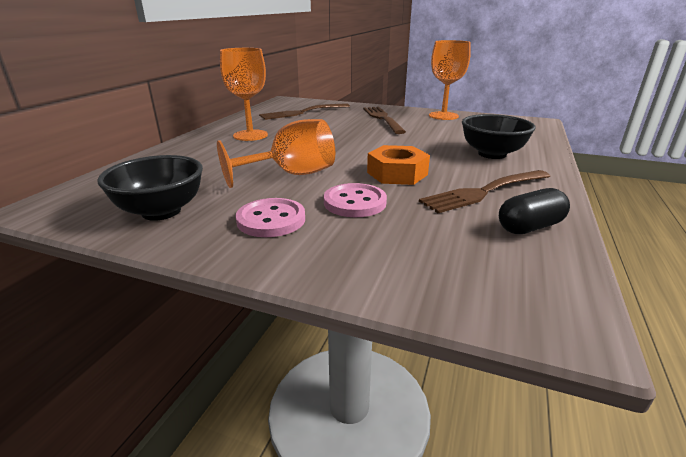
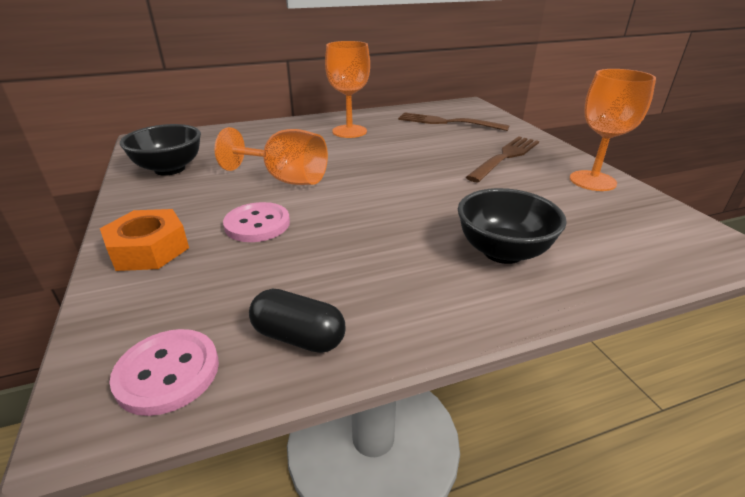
camera: 50 degrees right, 5 degrees up
pink button [236,198,305,237] -> pink button moved to [109,329,219,416]
orange nut [367,145,430,185] -> orange nut moved to [100,209,189,271]
brown fork [419,170,550,213] -> none

